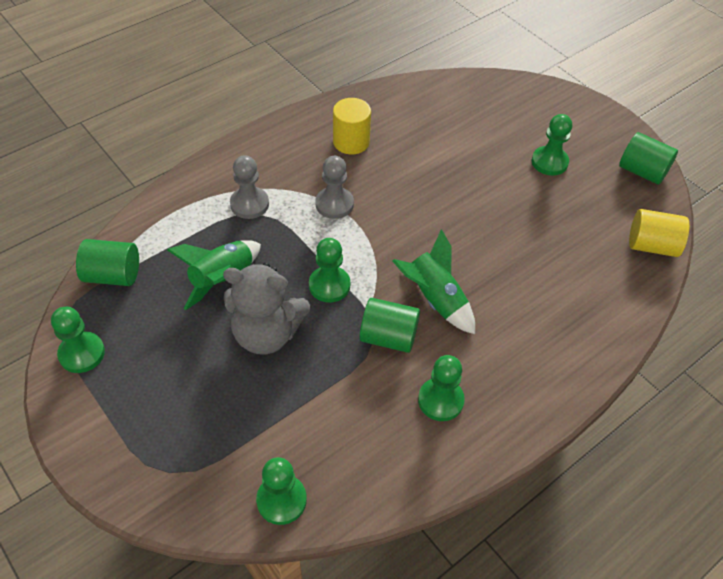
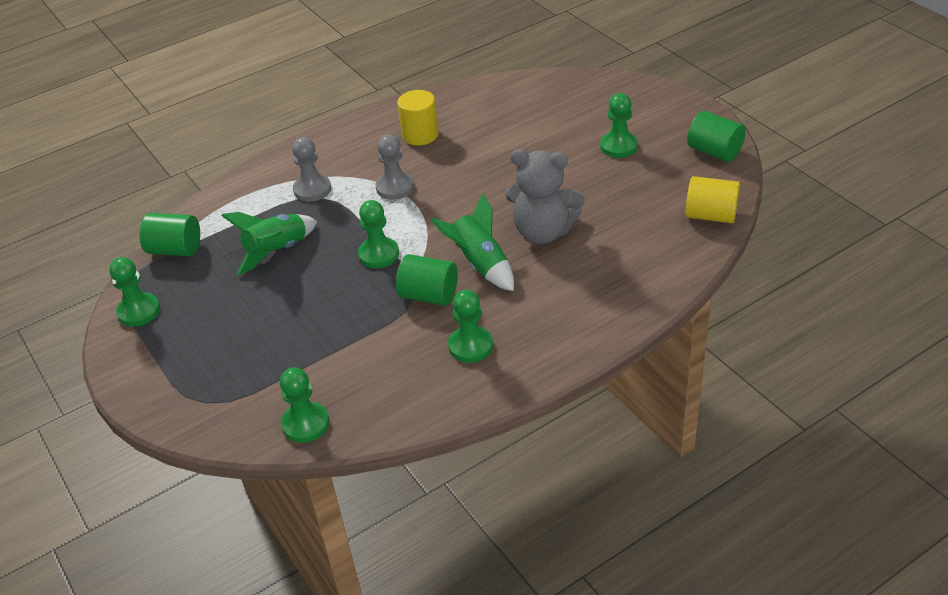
camera: 10 degrees right, 10 degrees down
grey teddy bear [223,263,310,355] -> grey teddy bear moved to [505,149,585,244]

